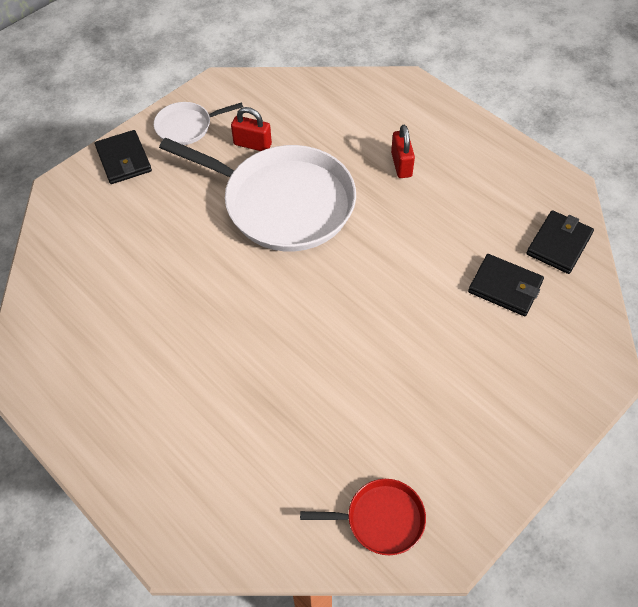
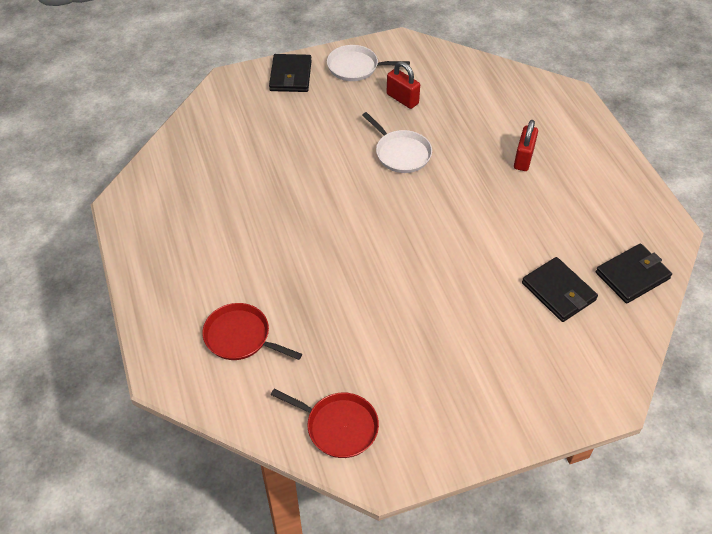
camera: 25 degrees right, 5 degrees down
white pan [159,138,356,251] -> white pan [362,112,432,173], size x0.47
none -> red pan [202,303,302,360]

